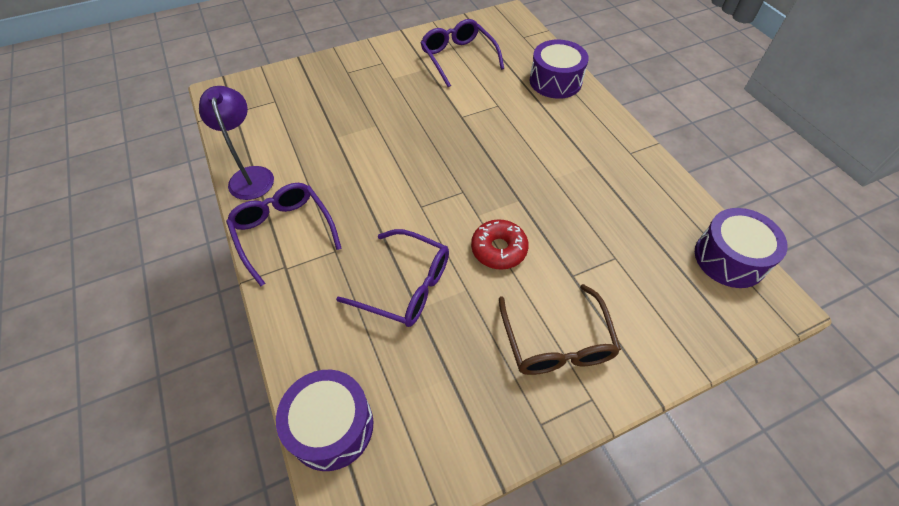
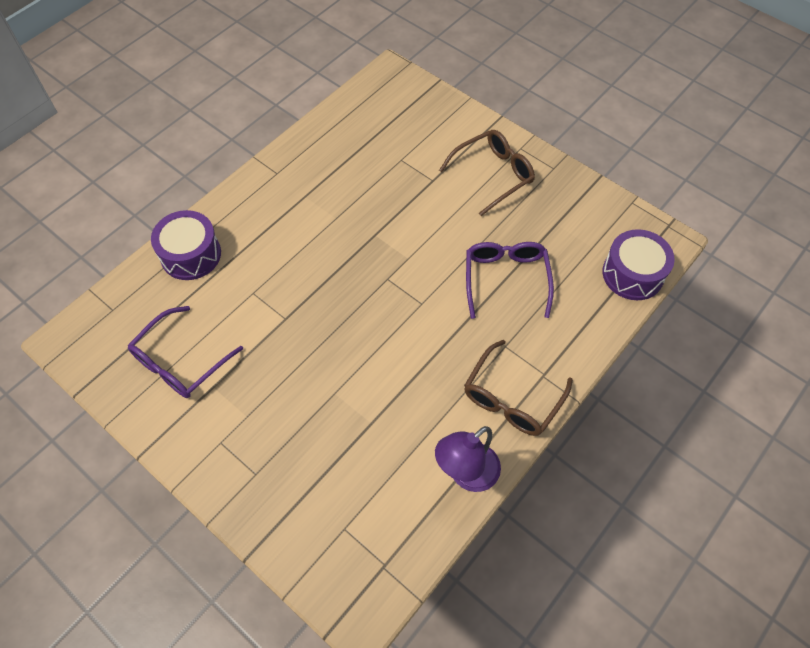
camera: 115 degrees left, 5 degrees up
purple glasses [226,183,342,286] -> brown glasses [464,340,573,436]
red donut [471,219,529,270] -> none
purple drum [695,208,788,288] -> none

